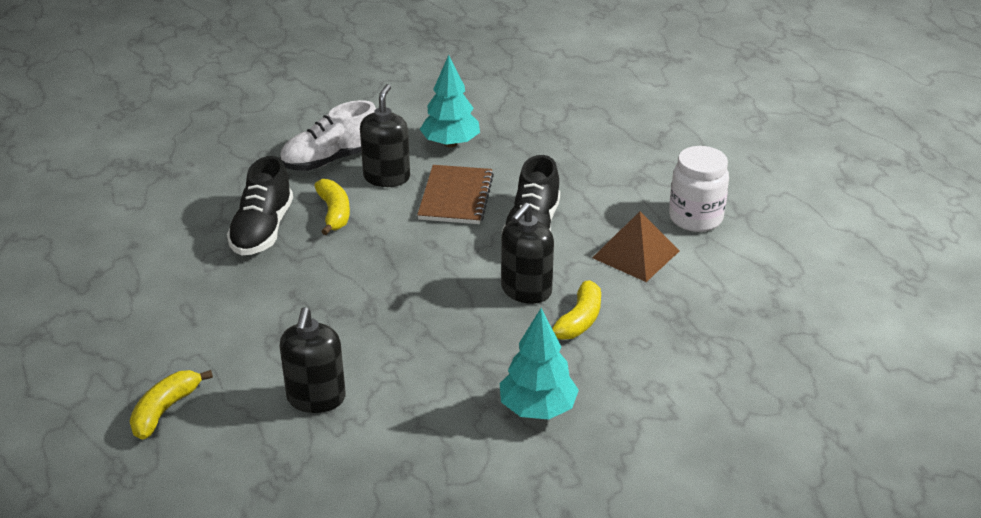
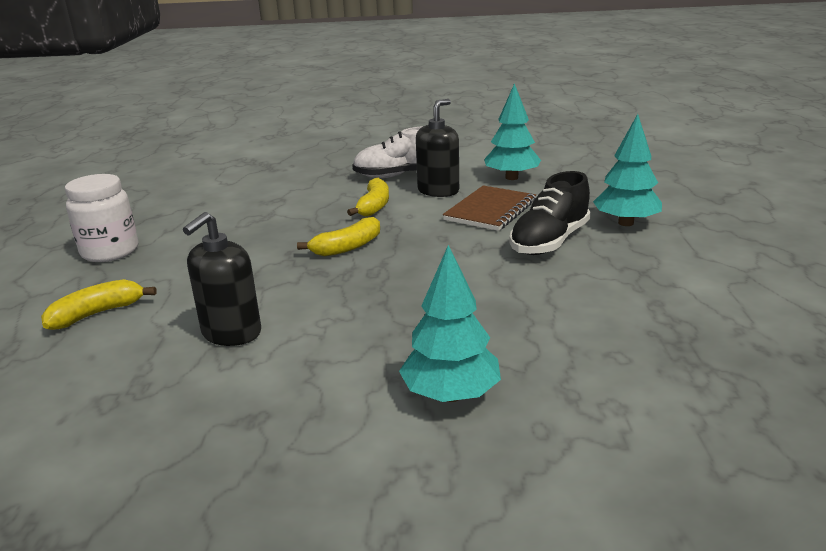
camera: 25 degrees right, 10 degrees down
black shoe [227,156,293,256] -> none
black soap dispenser [501,202,554,304] -> none
yellow banana [552,280,601,340] -> yellow banana moved to [297,217,380,256]
brown pyramid [592,211,680,282] -> none
white jar [669,146,729,232] -> white jar moved to [65,174,138,262]
none -> turquoise tree [593,114,662,226]

